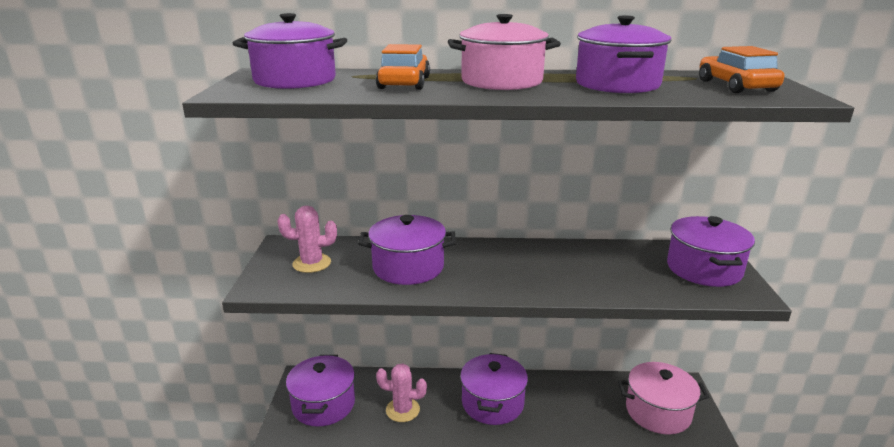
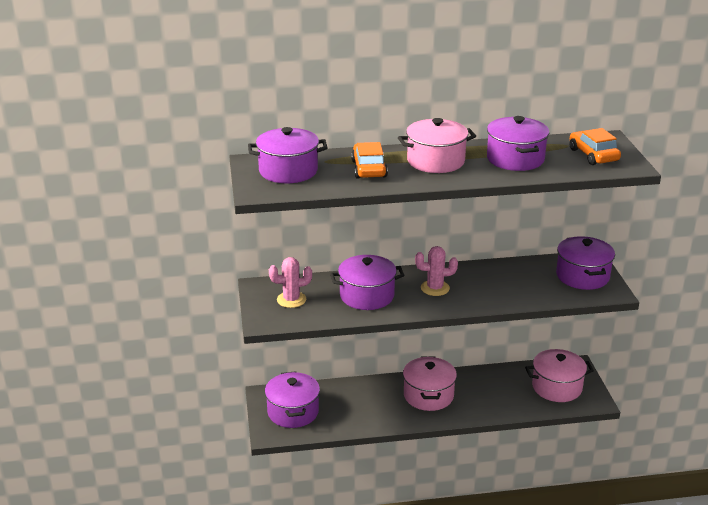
camera: 10 degrees left, 5 degrees up
pink cactus [376,363,427,422] -> pink cactus moved to [415,246,458,296]
purple pot [460,353,528,425] -> pink pot [403,356,457,411]

